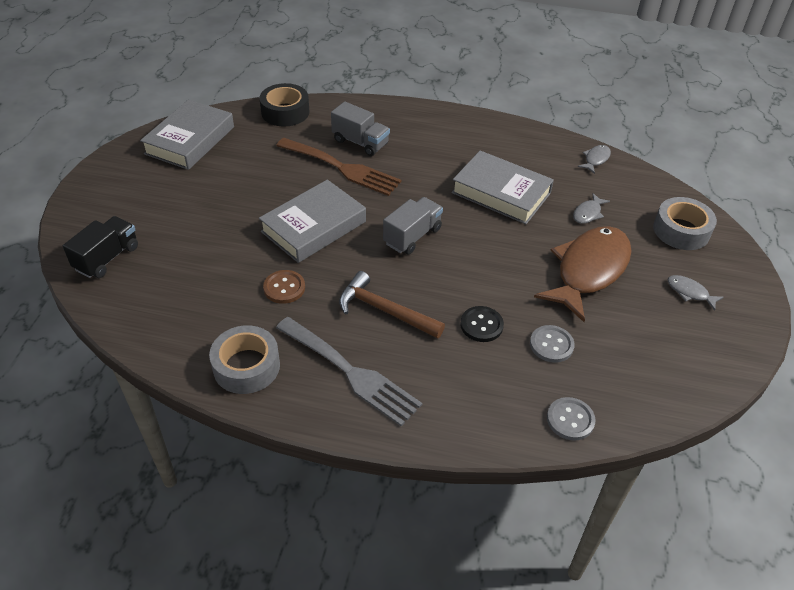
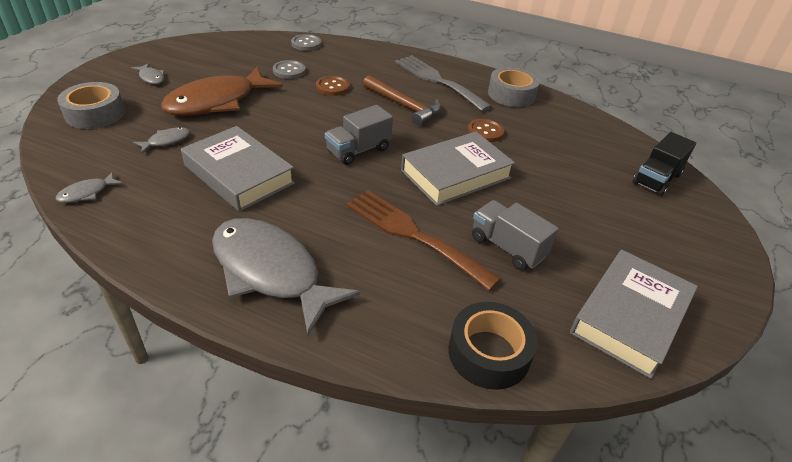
camera: 170 degrees left, 5 degrees down
grey truck [331,101,390,156] -> grey truck moved to [472,200,559,270]
black button [460,306,504,342] -> brown button [316,76,350,96]
none -> grey fish [212,218,360,335]

